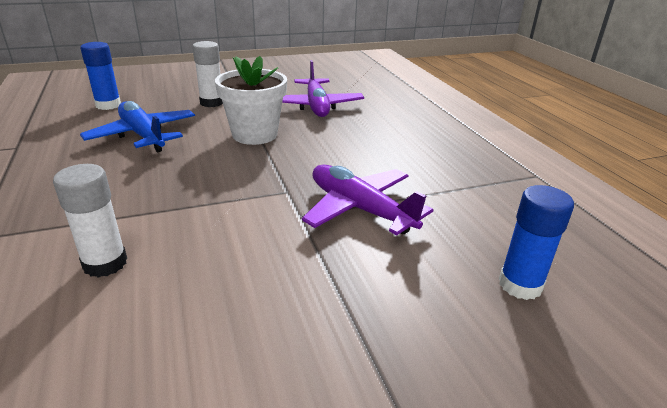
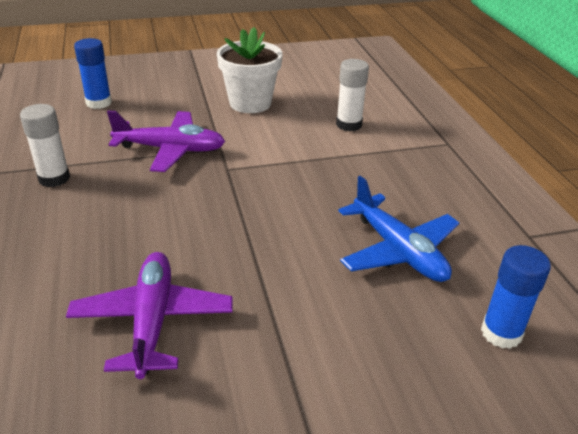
camera: 175 degrees left, 5 degrees up
white glue stick [192,41,223,107] -> white glue stick moved to [20,104,70,187]
white flower pot [215,56,287,145] -> white flower pot moved to [217,27,283,113]
purple plane [302,165,433,235] -> purple plane turned 45 degrees counterclockwise [107,110,225,172]

